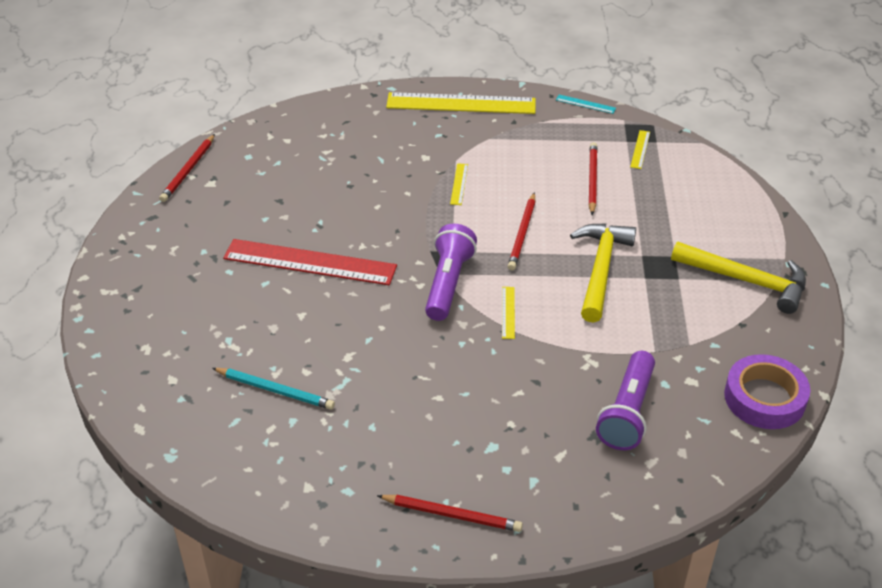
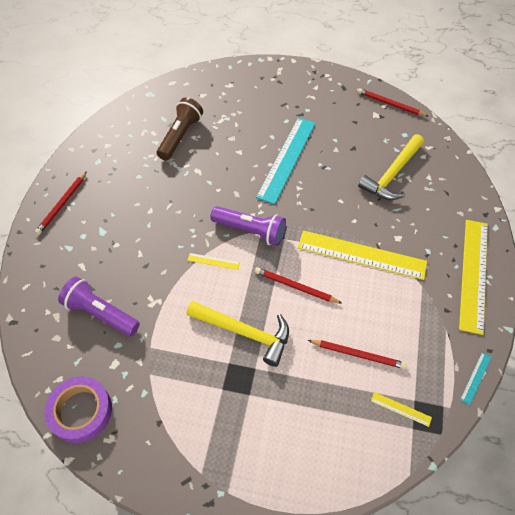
camera: 100 degrees right, 15 degrees up
turquoise pencil [212,368,335,410] -> brown flashlight [157,98,203,160]
red ruler [223,239,397,285] -> turquoise ruler [256,118,316,204]
yellow ruler [450,163,468,205] -> yellow ruler [298,230,427,280], size x2.46
yellow hammer [671,242,806,314] -> yellow hammer moved to [358,134,424,200]

